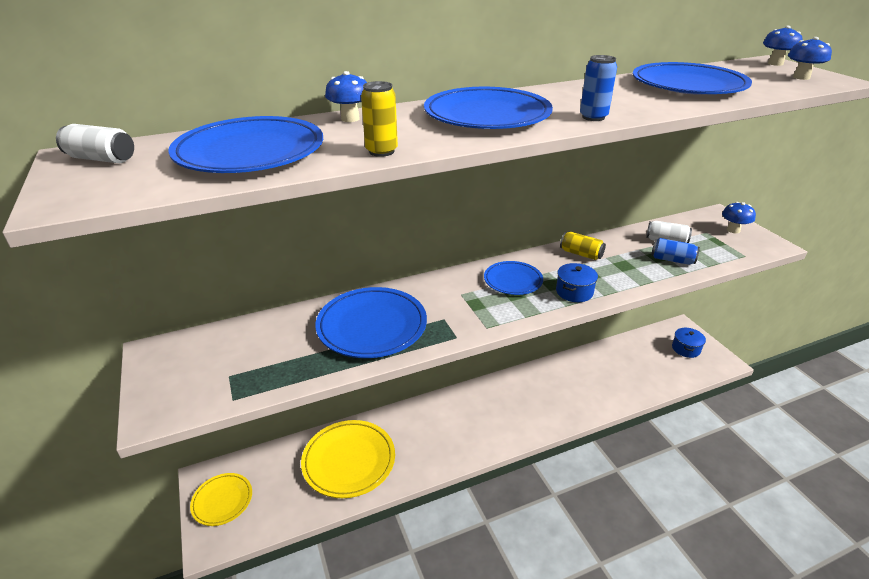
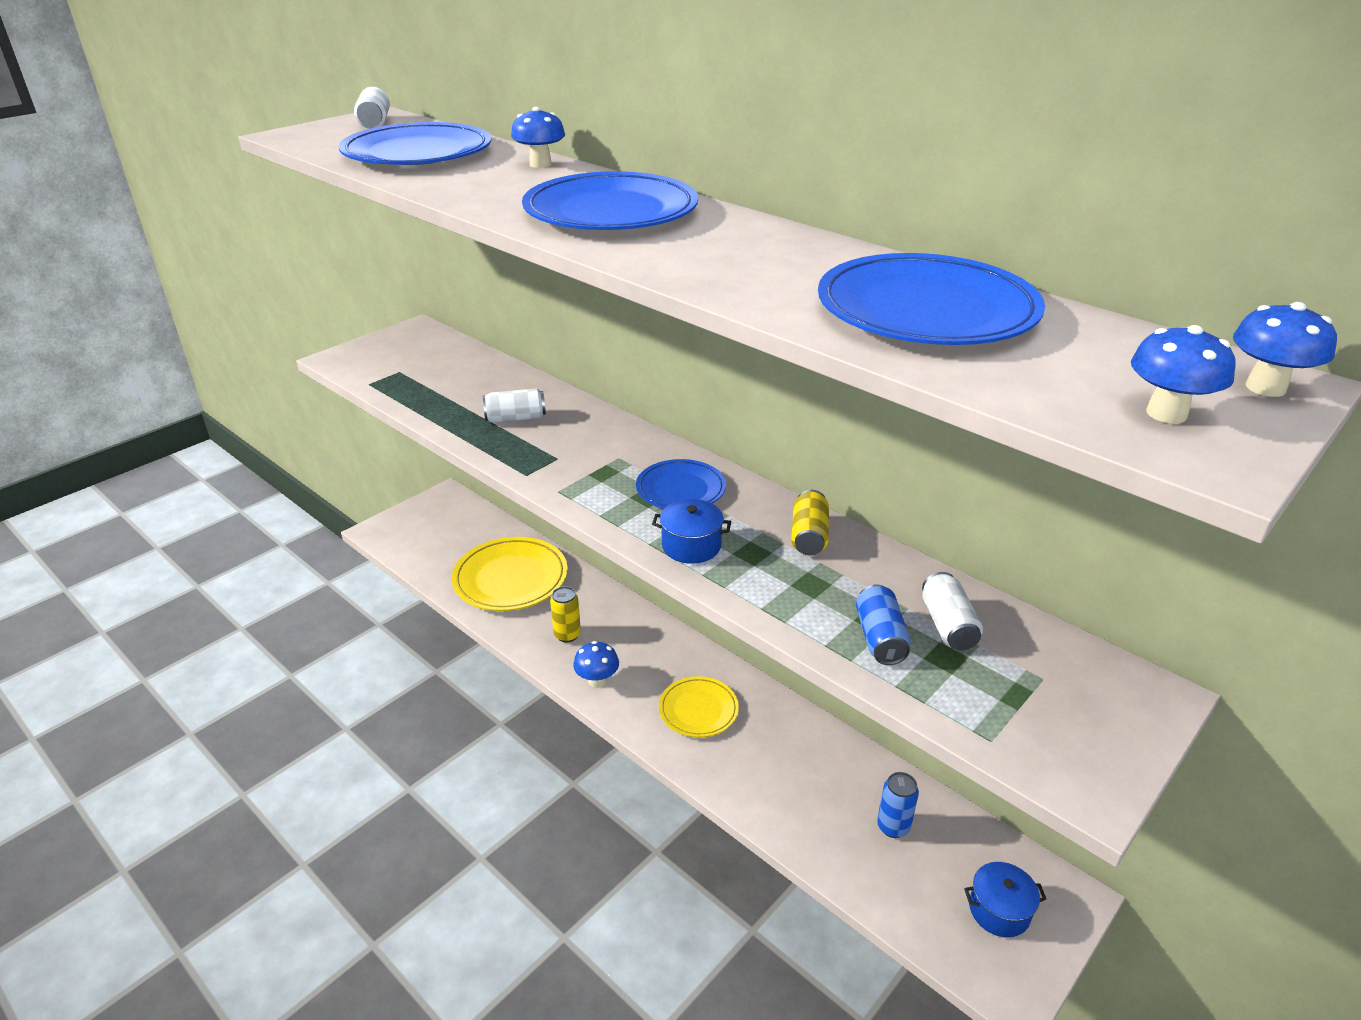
camera: 65 degrees right, 0 degrees up
yellow plate [190,473,252,526] -> yellow plate moved to [659,676,739,737]
blue plate [316,287,427,358] -> white can [483,388,546,423]
yellow can [361,81,398,157] -> yellow can moved to [550,586,581,643]
blue can [580,55,617,121] -> blue can moved to [877,772,919,838]
blue mushroom [722,202,756,233] -> blue mushroom moved to [573,641,619,688]

